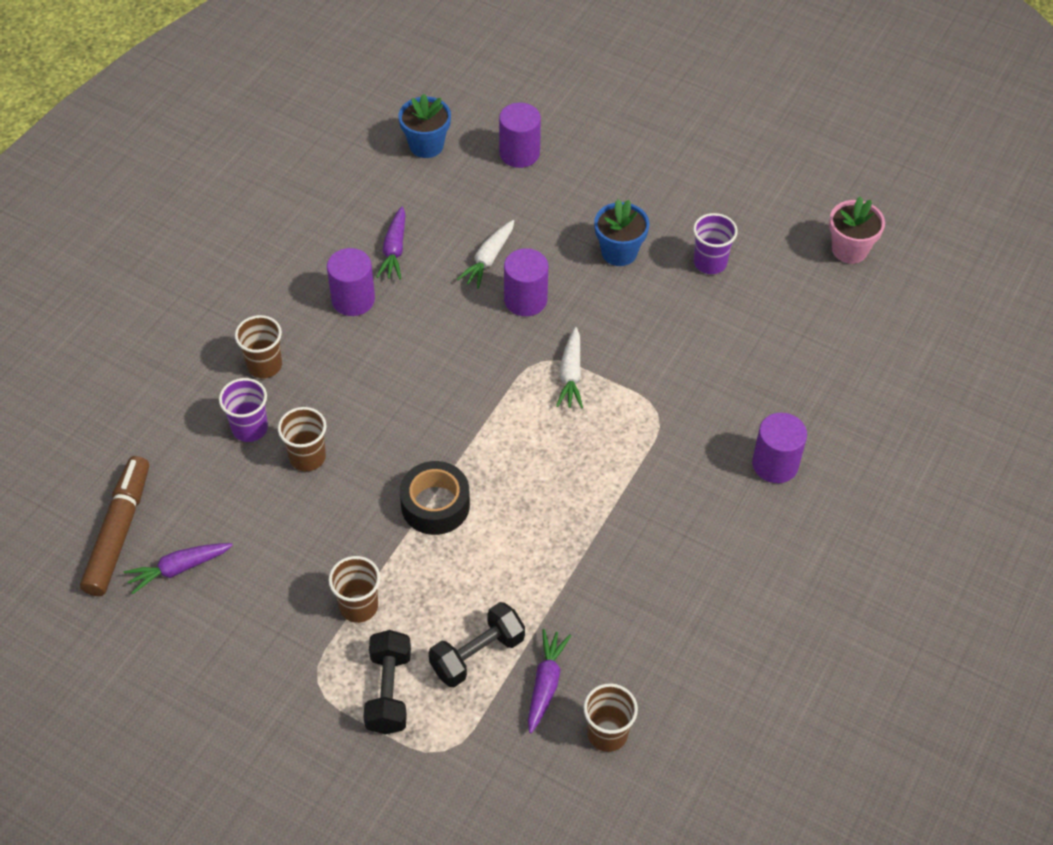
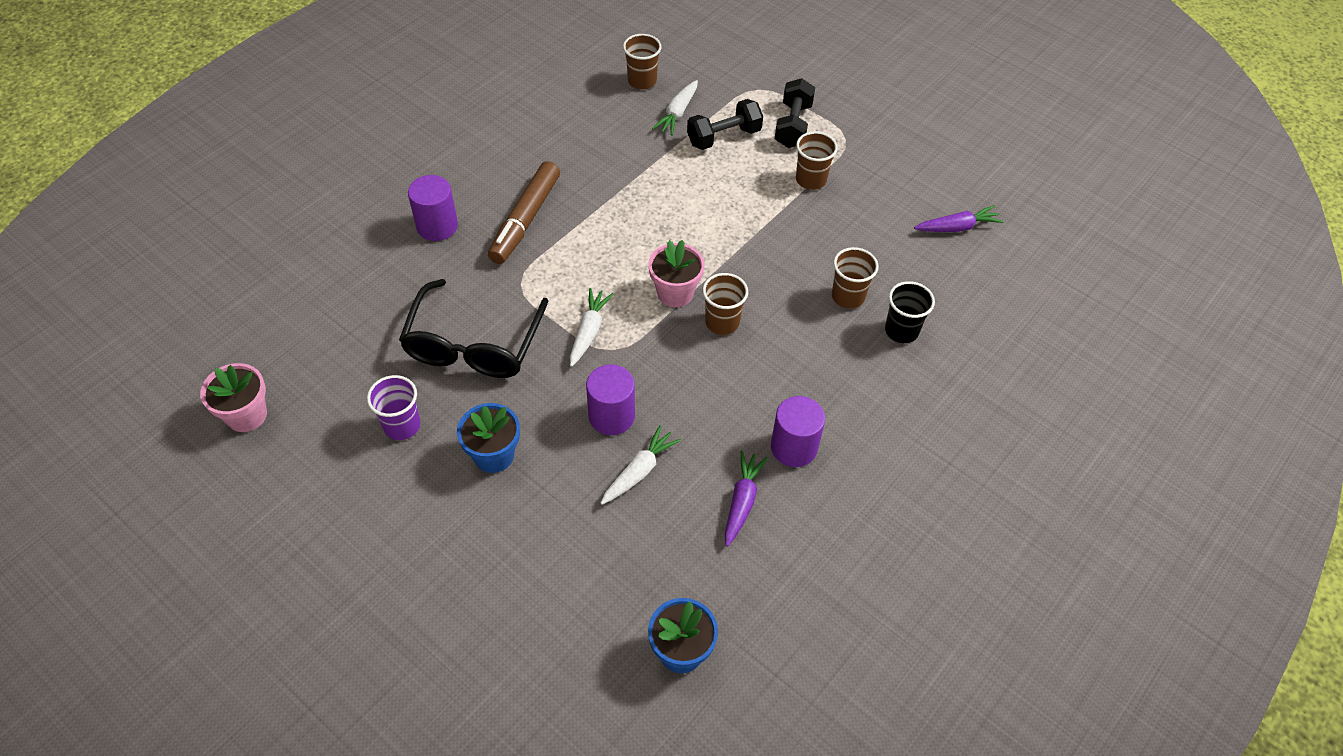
camera: 170 degrees left, 0 degrees up
brown marker [80,456,149,596] -> brown marker moved to [488,161,560,264]
purple cup [219,378,268,442] -> black cup [885,281,935,343]
brown cup [235,315,282,378] -> brown cup moved to [703,273,748,335]
black tape [400,461,470,535] -> none
purple cylinder [499,103,541,168] -> none
purple carrot [528,629,571,733] -> white carrot [652,80,698,136]
none -> black glasses [399,279,548,378]
none -> pink flower pot [648,240,705,307]

